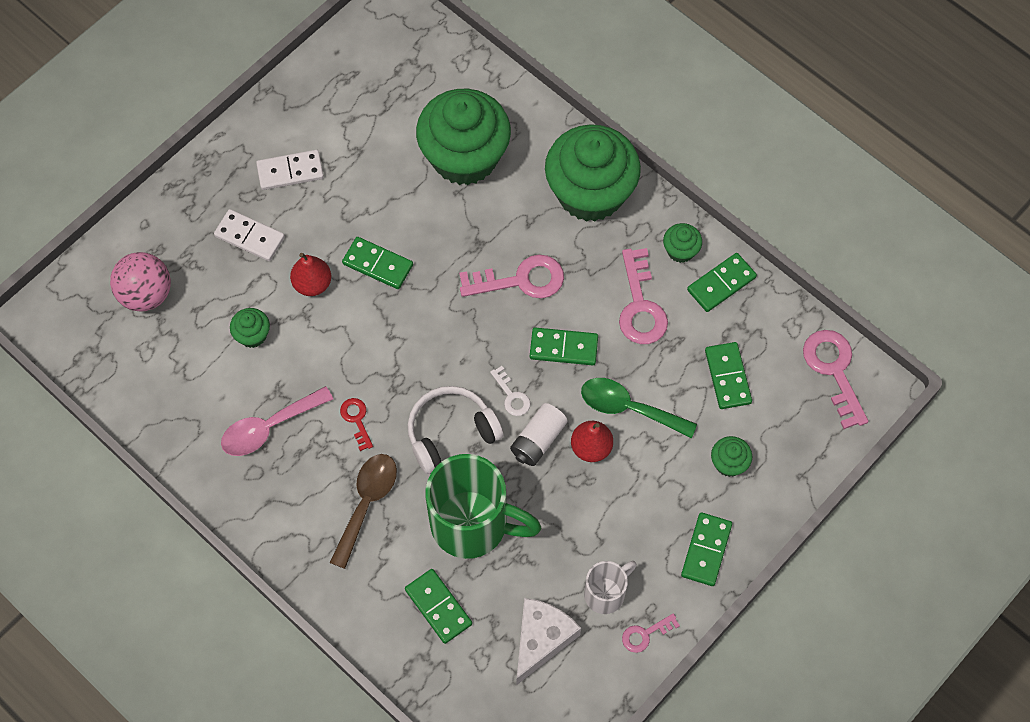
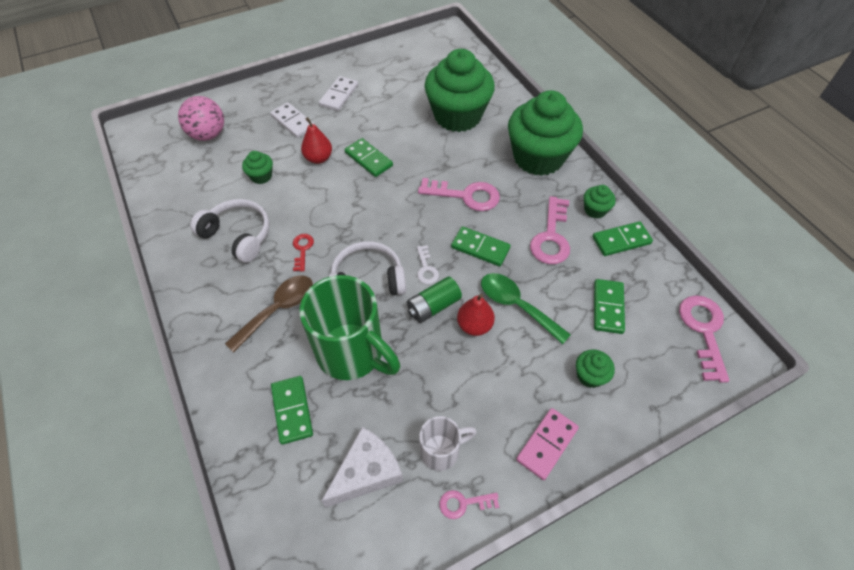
camera: 20 degrees right, 10 degrees down
pink spoon [221,386,333,456] -> white headphones [190,199,270,263]
white domino [256,150,324,190] -> white domino turned 75 degrees counterclockwise [319,76,358,111]
white battery [510,403,568,466] -> green battery [407,276,462,323]
green domino [681,512,732,586] -> pink domino [516,408,579,480]

